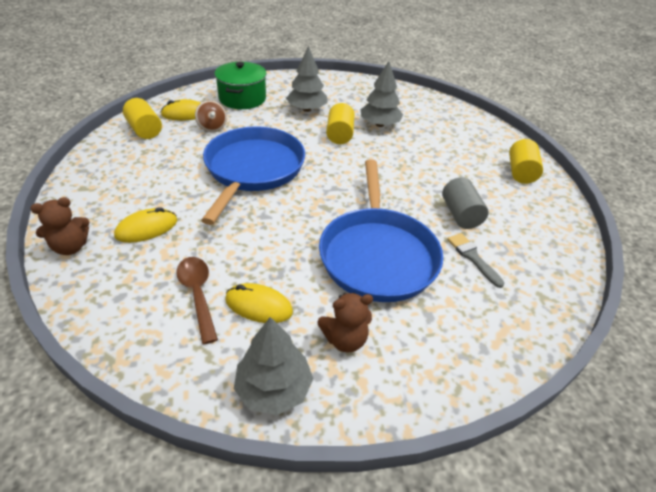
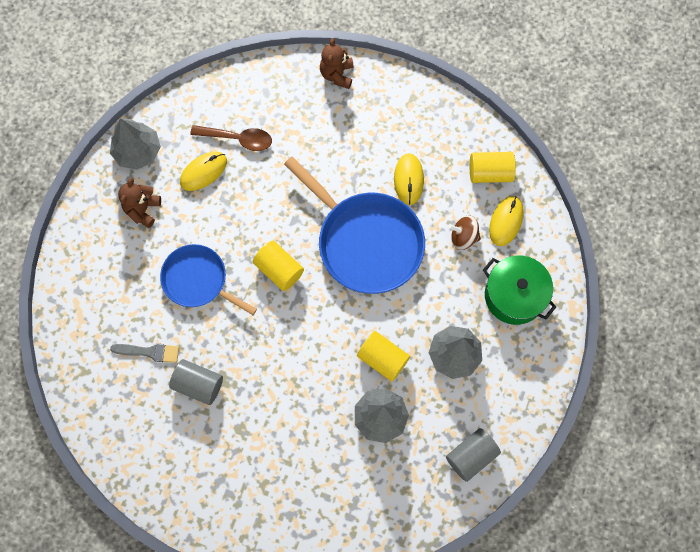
camera: 125 degrees right, 30 degrees up
yellow mouse [114,207,177,243] -> yellow mouse moved to [394,153,424,205]
blue pan [319,159,443,302] -> blue pan [160,244,257,315], size x0.61
yellow cylinder [509,139,543,184] -> yellow cylinder moved to [253,241,304,291]
none -> grey cylinder [446,428,501,482]

